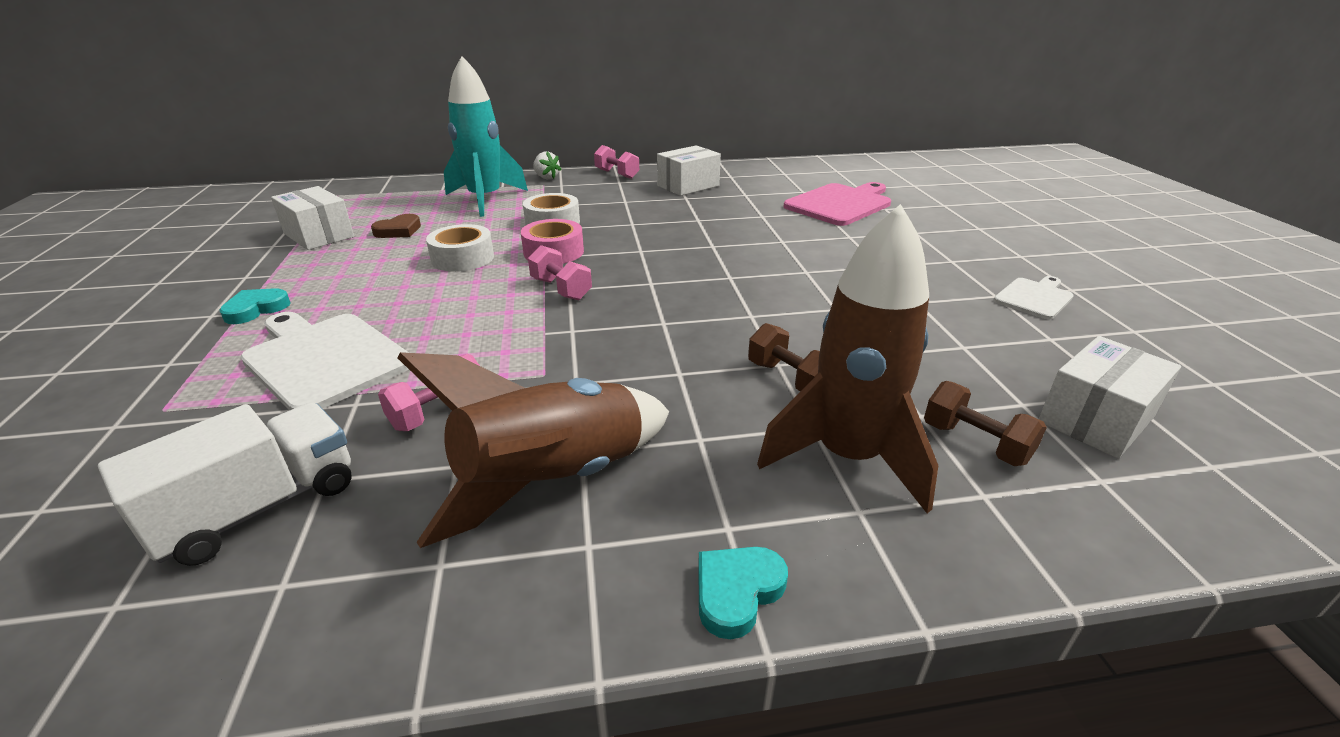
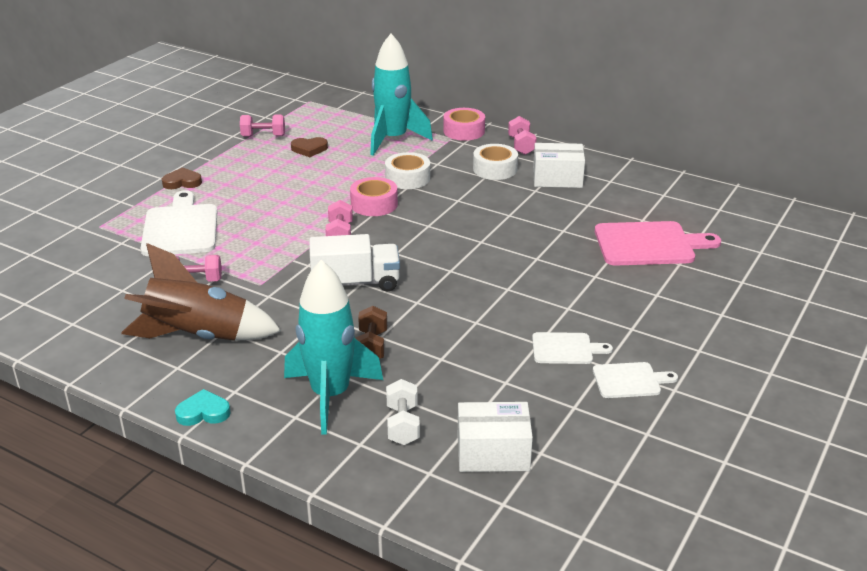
camera: 40 degrees right, 0 degrees up
white truck [98,402,352,566] -> white truck moved to [309,234,400,291]
turquoise heart [220,288,291,324] -> brown heart [162,167,202,189]
white box [271,186,354,250] -> pink dumbbell [240,115,285,137]
white tape [426,224,494,272] -> white tape moved to [473,144,518,180]
white strawberry [533,151,562,179] -> pink tape [443,108,485,141]
brown rocket [757,204,938,513] -> turquoise rocket [284,260,383,435]
brown dumbbell [924,381,1047,466] -> white dumbbell [386,379,420,445]
none -> white cutting board [532,332,613,364]

